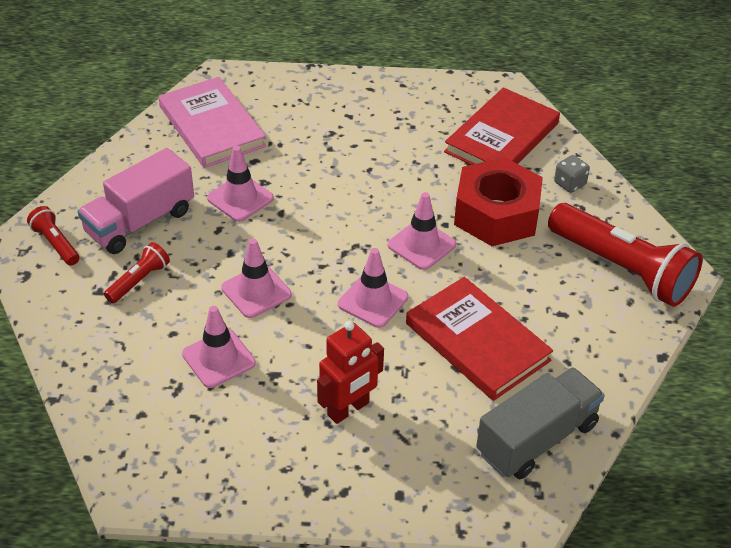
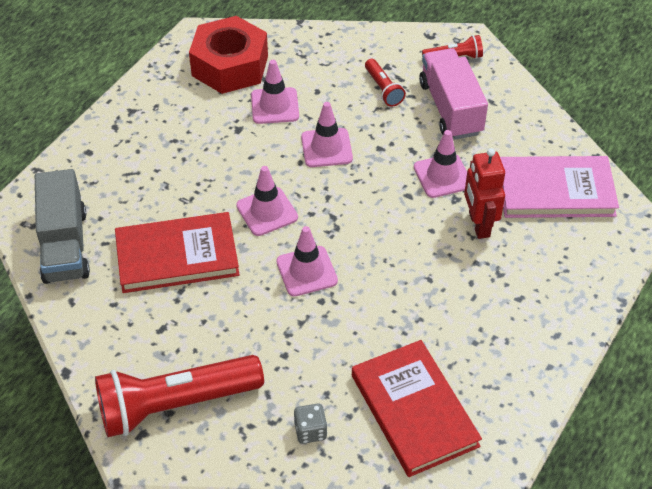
camera: 120 degrees right, 5 degrees up
red robot [317,321,384,424] -> red robot moved to [464,148,505,239]
red nut [454,157,543,246] -> red nut moved to [189,16,268,94]

